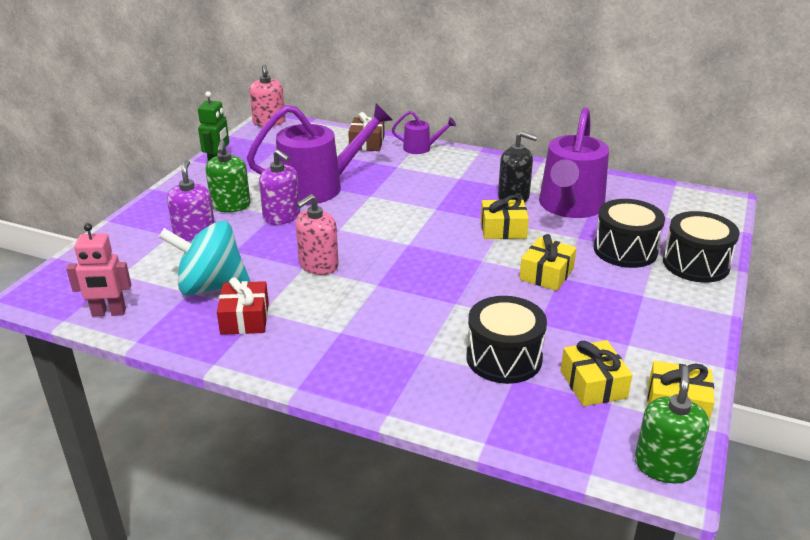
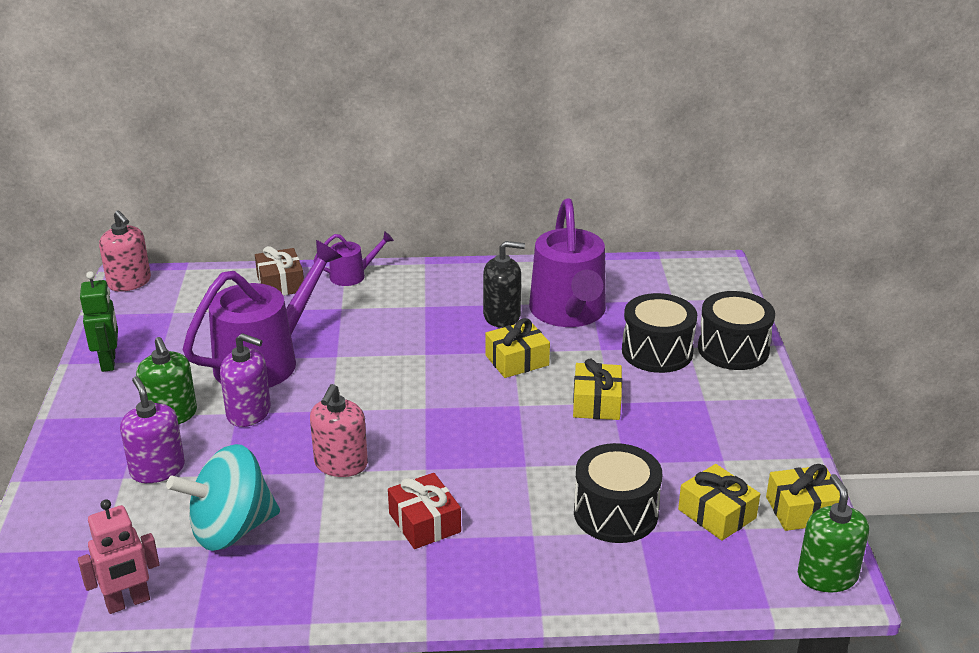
camera: 25 degrees left, 0 degrees up
red gift [217,277,269,335] -> red gift moved to [388,473,461,549]

